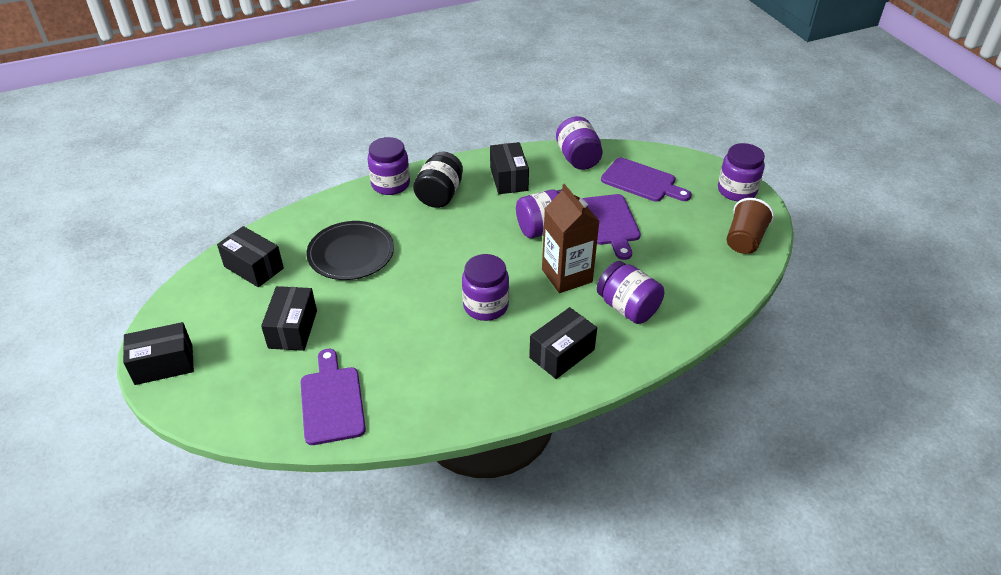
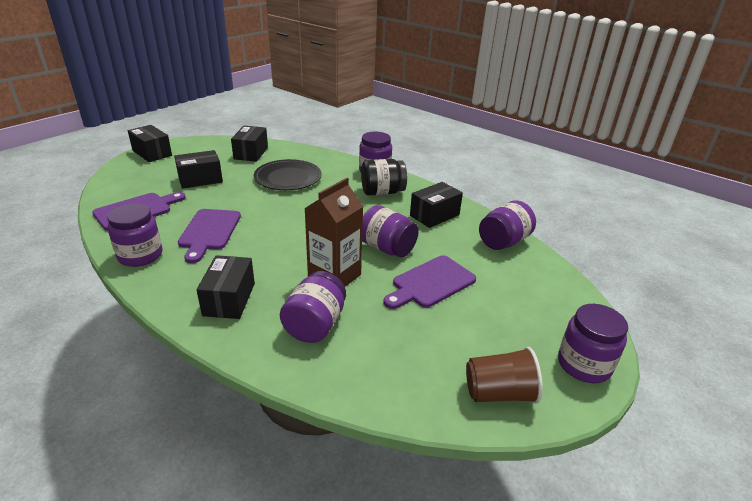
camera: 60 degrees right, 10 degrees down
purple jar [462,254,509,321] -> purple jar moved to [107,203,163,267]
black box [529,307,597,379] -> black box turned 75 degrees clockwise [196,255,255,319]
purple cutting board [601,158,692,202] -> purple cutting board moved to [178,209,241,263]

